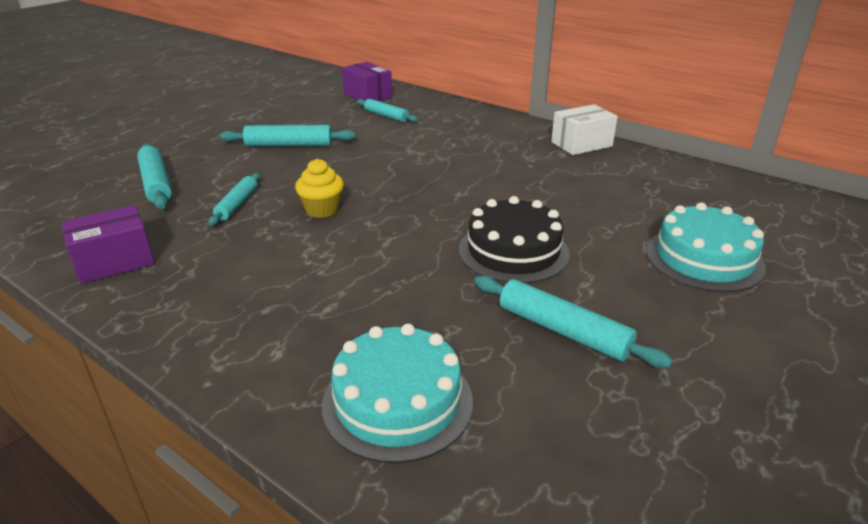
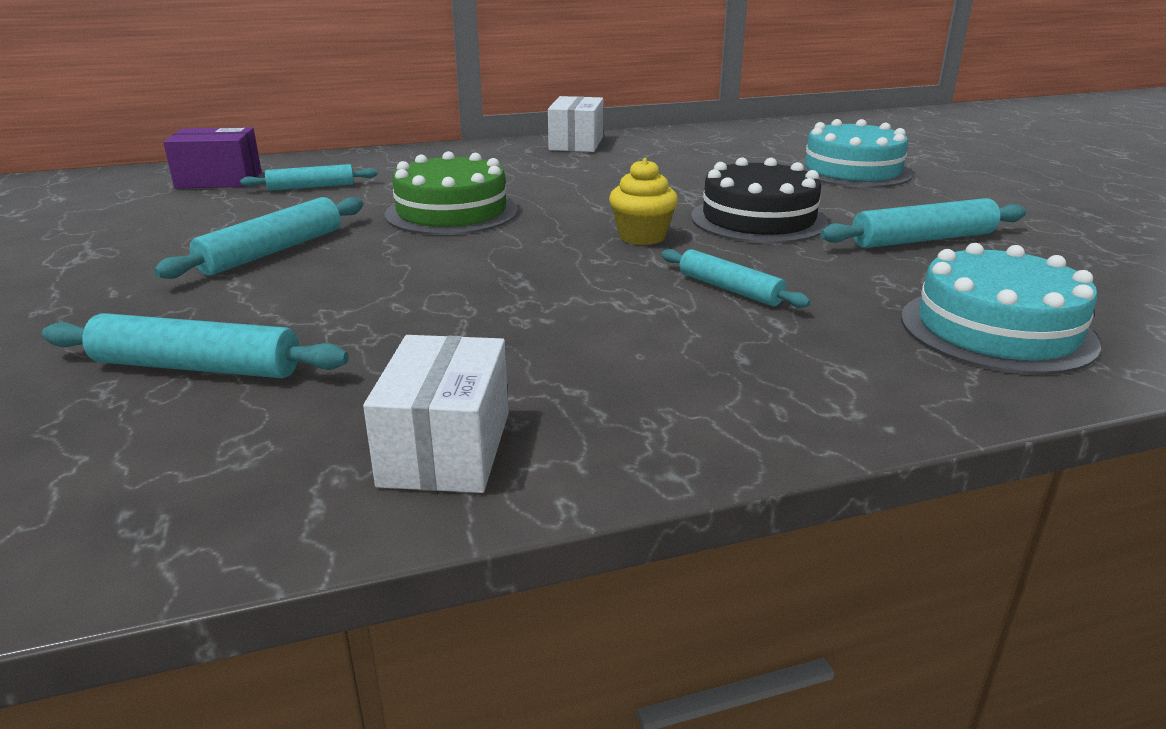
camera: 55 degrees left, 5 degrees down
purple box [62,205,155,284] -> white box [363,335,509,493]
turquoise rolling pin [209,173,260,226] -> turquoise rolling pin moved to [661,249,811,308]
yellow cupcake [295,159,344,218] -> yellow cupcake moved to [609,158,678,245]
none -> green cake [385,151,518,235]

